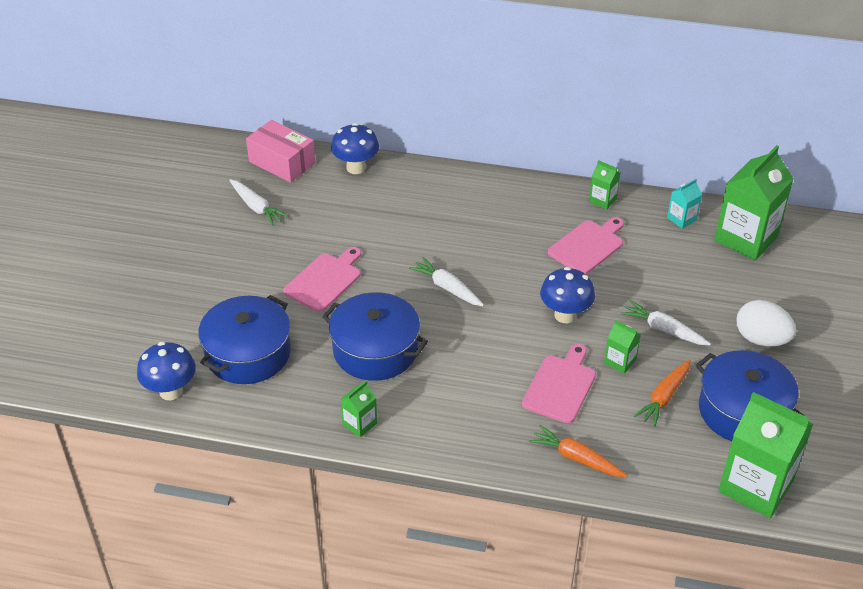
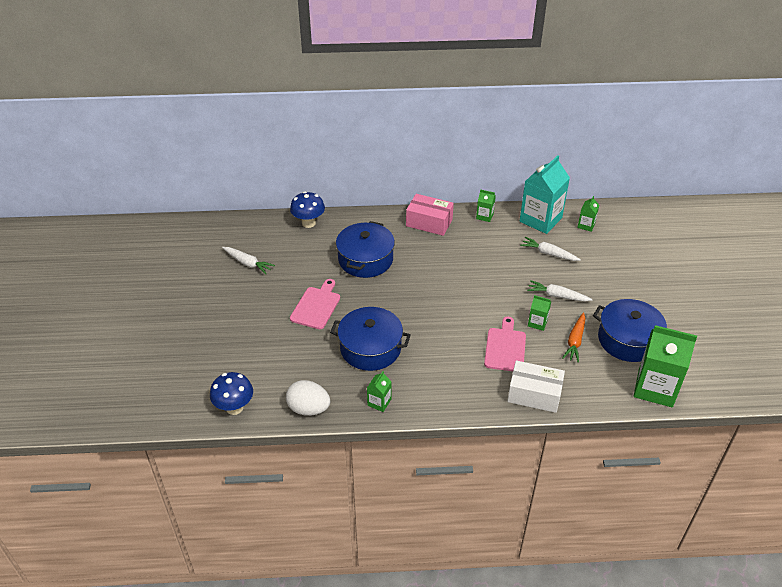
camera: 15 degrees left, 0 degrees up
blue pot [198,295,291,384] -> blue pot moved to [336,221,395,278]
pink box [246,120,315,183] -> pink box moved to [406,194,454,236]
white carrot [409,257,484,306] -> white carrot moved to [520,237,581,261]
orange carrot [529,425,627,477] -> white box [507,360,565,413]
blue mushroom [540,267,595,323] -> none
pink cutting board [548,217,624,274] -> none
turquoise carton [667,179,702,229] -> turquoise carton [520,155,570,234], size x2.17
green carton [714,145,794,260] -> green carton [577,196,599,232], size x0.46
white egg [737,300,796,346] -> white egg moved to [286,380,330,416]

